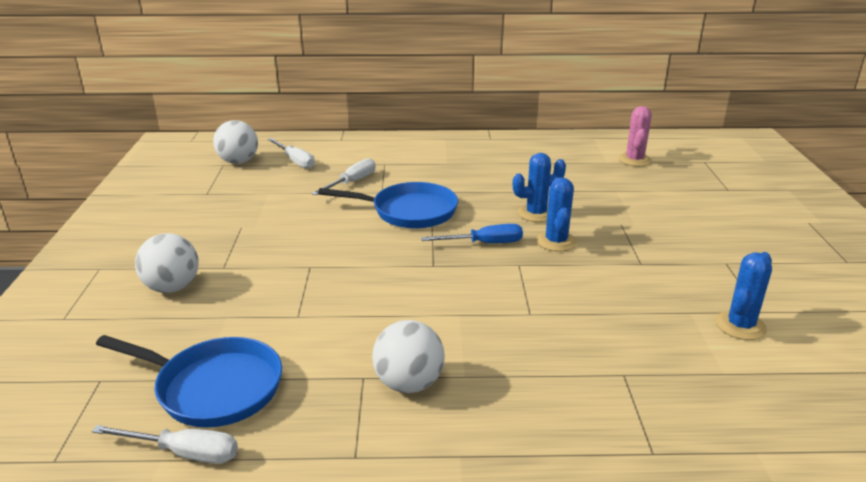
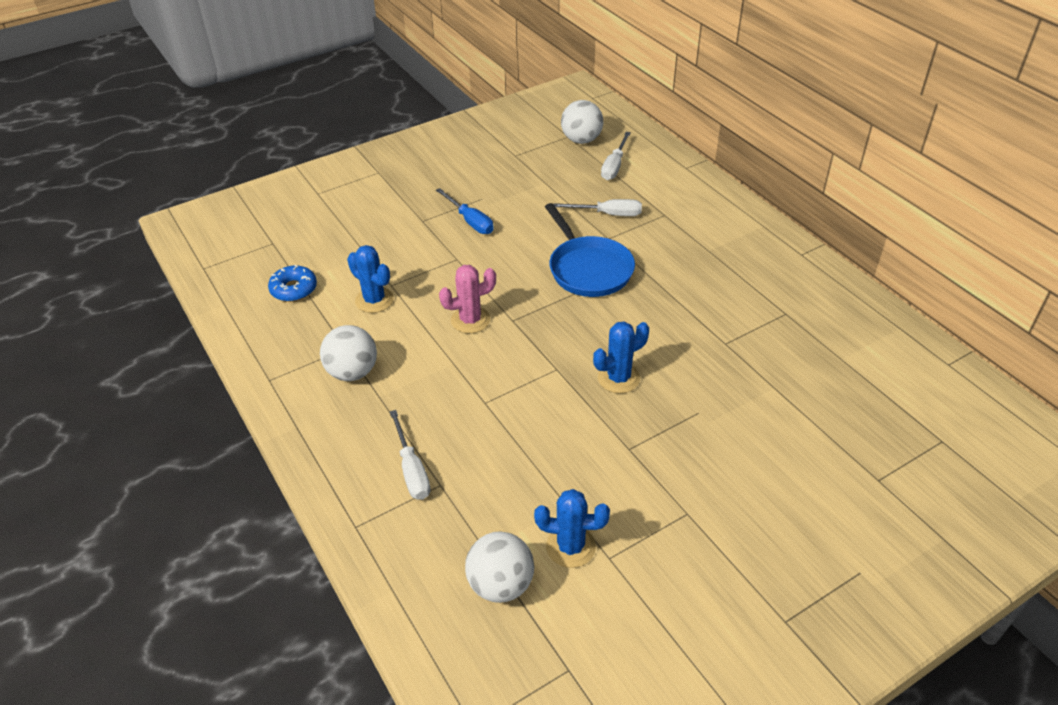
camera: 60 degrees right, 15 degrees up
white screwdriver [92,425,238,464] -> white screwdriver moved to [390,410,431,500]
blue pan [96,335,282,427] -> blue donut [268,265,317,302]
white ball [135,233,199,293] -> white ball moved to [465,531,534,603]
blue screwdriver [421,224,523,243] -> blue screwdriver moved to [436,188,494,234]
blue cactus [513,153,566,222] -> blue cactus moved to [347,245,394,313]
pink cactus [618,106,652,166] -> pink cactus moved to [439,265,496,333]

